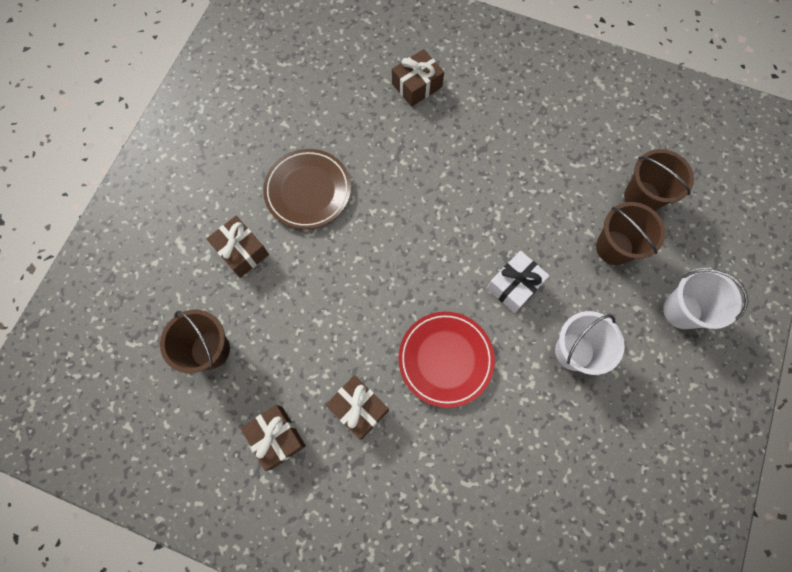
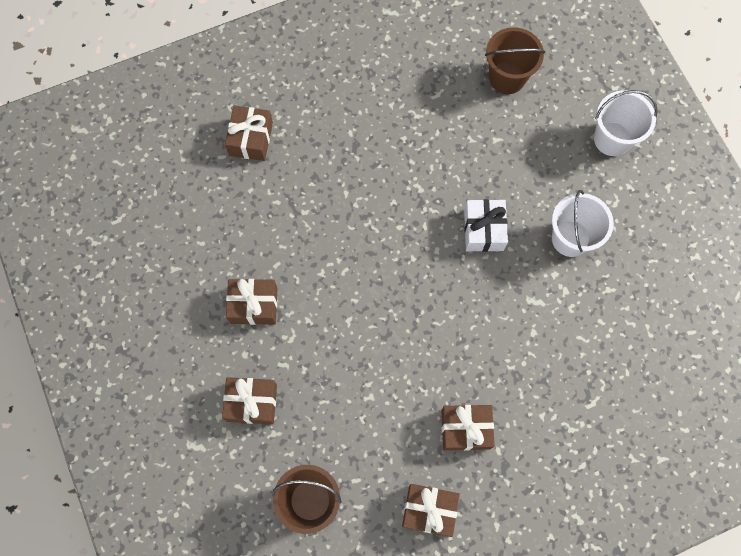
camera: 45 degrees left, 0 degrees up
brown plate [263,149,351,229] -> brown gift [226,279,277,325]
red plate [398,312,495,408] -> none
brown bucket [596,202,665,265] -> none

